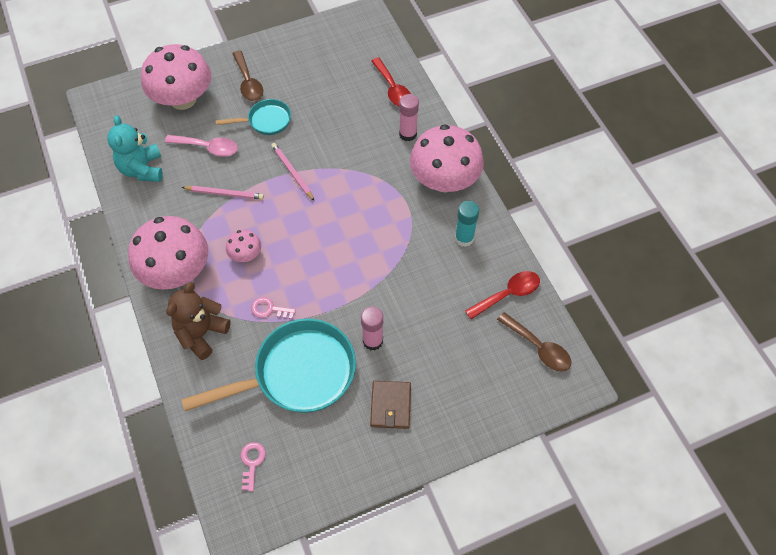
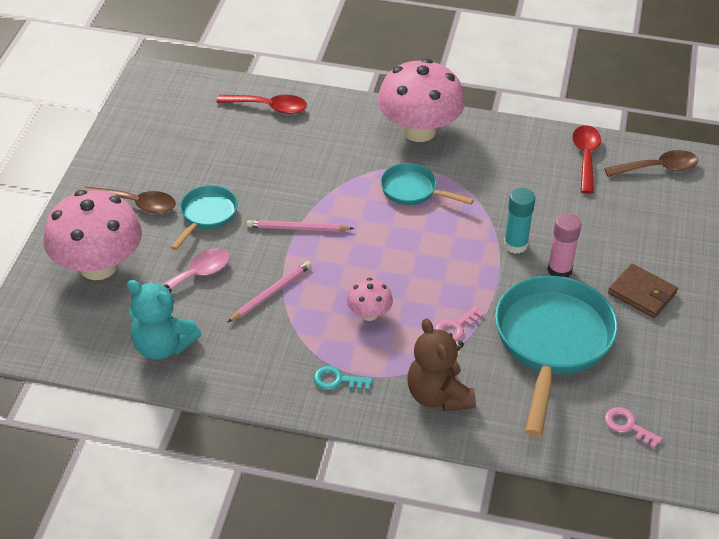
camera: 55 degrees left, 15 degrees down
pink mushroom [128,216,208,290] -> turquoise key [313,366,373,390]
pink glue stick [399,94,419,141] -> none
turquoise glue stick [455,201,479,247] -> turquoise glue stick moved to [504,188,535,254]
none -> turquoise pan [380,163,474,205]

